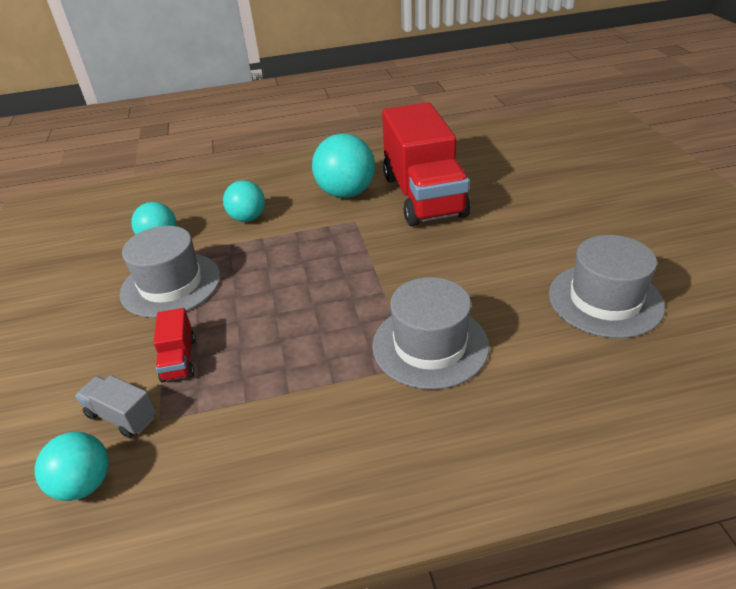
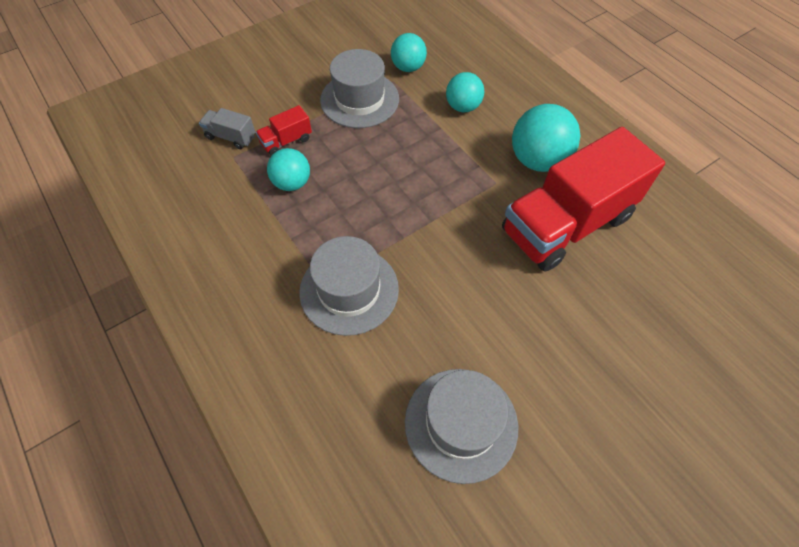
camera: 65 degrees right, 20 degrees up
turquoise ball [35,432,109,501] -> turquoise ball moved to [267,148,310,191]
grey truck [75,375,156,438] -> grey truck turned 75 degrees counterclockwise [199,108,255,149]

